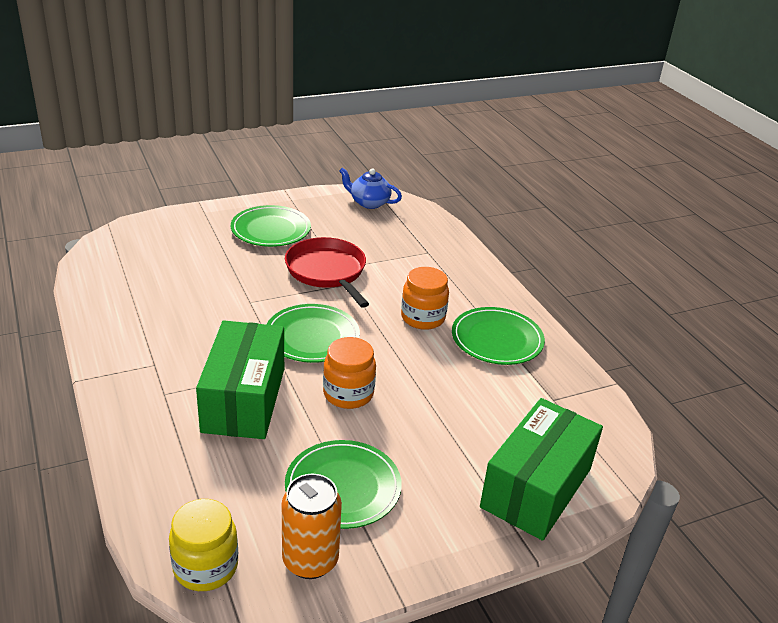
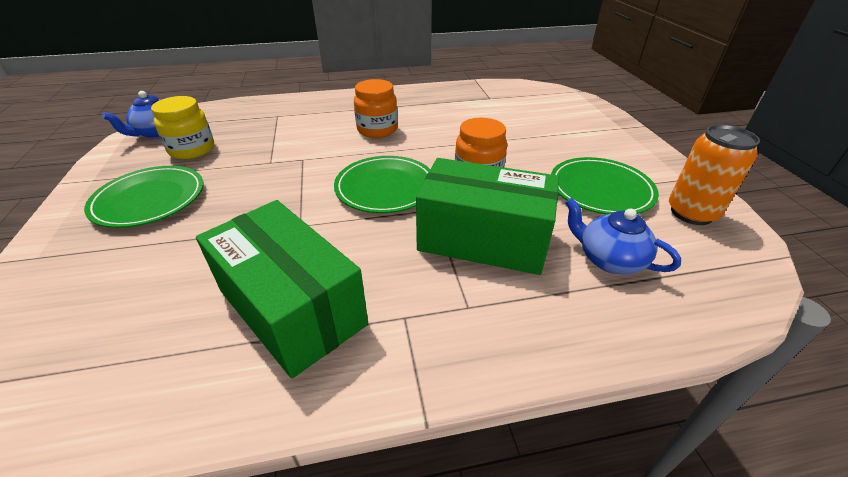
camera: 75 degrees left, 5 degrees up
yellow jar [169,499,238,591] -> yellow jar moved to [151,96,214,159]
red pan [285,237,369,308] -> none
green plate [452,307,545,365] -> none
green box [480,398,603,541] -> green box moved to [196,200,368,379]
none -> blue teapot [565,198,681,274]

